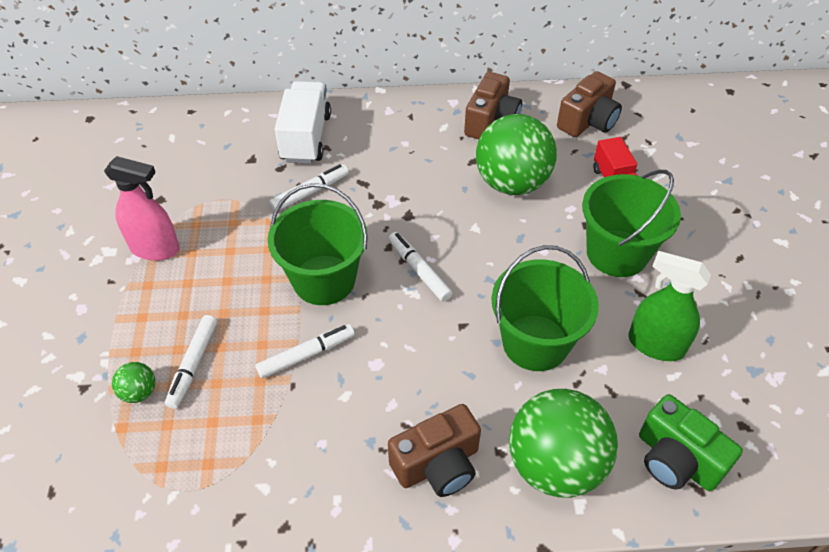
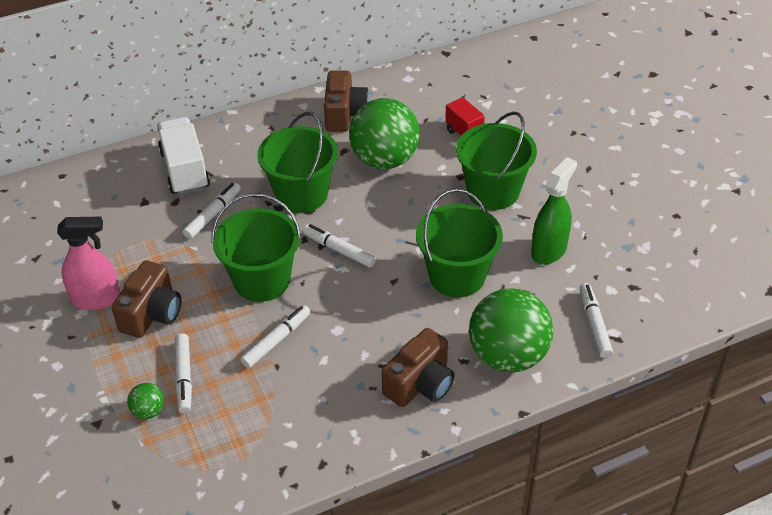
camera: 20 degrees left, 5 degrees down
brown camera [557,71,622,137] -> brown camera moved to [112,260,182,338]
green spray bottle [628,251,711,361] -> green spray bottle turned 120 degrees clockwise [531,157,577,265]
green camera [639,394,743,491] -> white marker [580,283,613,358]
none -> green bucket [257,112,338,213]

